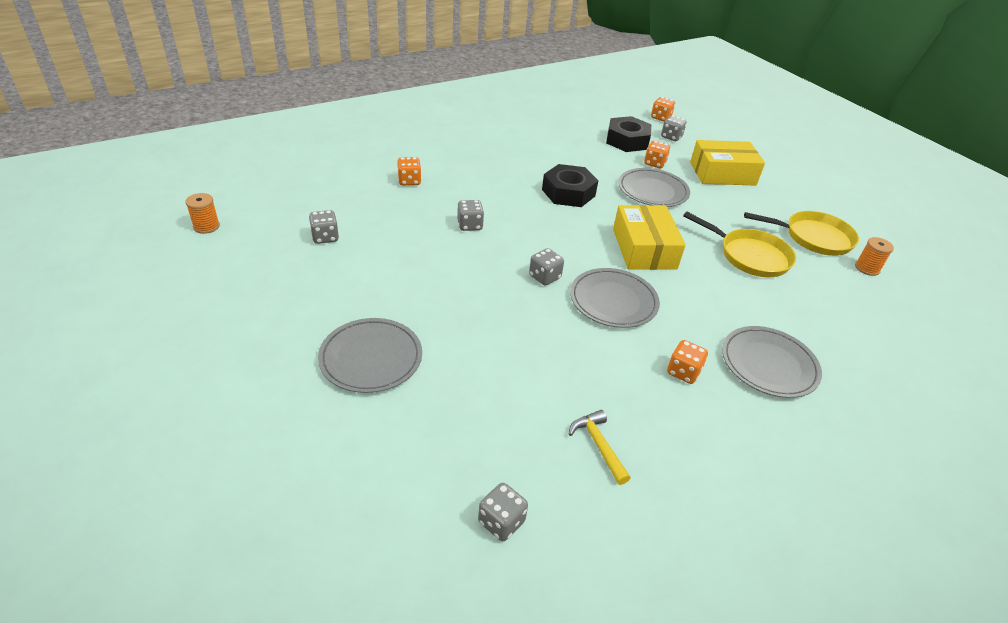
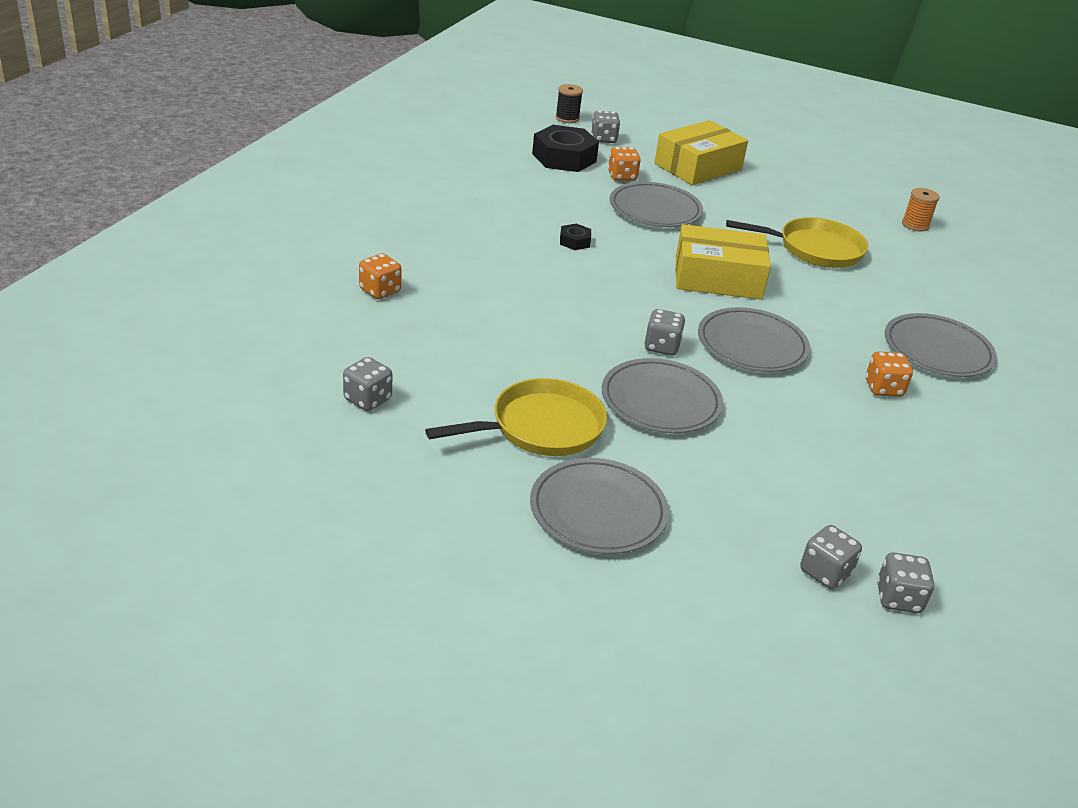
camera: 35 degrees left, 5 degrees down
orange spool [185,193,220,234] -> none
grey dice [457,200,484,231] -> grey dice moved to [800,525,862,589]
black nut [542,164,598,207] -> black nut [560,224,591,250], size x0.47
yellow hammer [569,410,631,485] -> none
yellow box [613,205,686,270] -> yellow box turned 45 degrees counterclockwise [676,224,771,300]
orange dice [651,97,675,122] -> black spool [555,84,583,123]
yellow pan [744,211,859,256] -> yellow pan moved to [425,378,607,456]
none -> grey plate [602,358,723,433]

